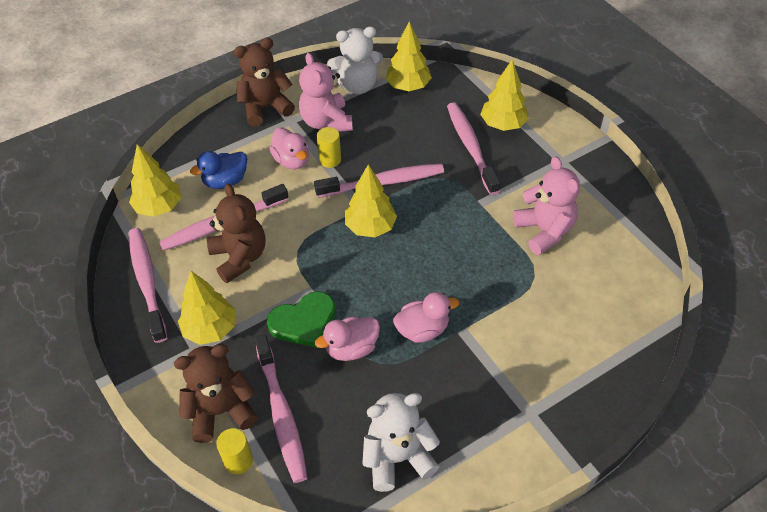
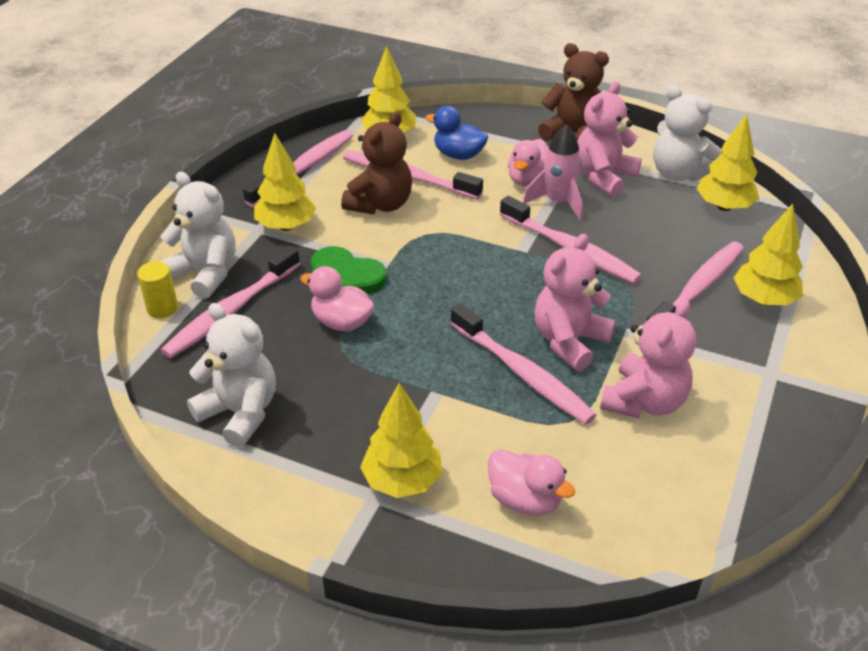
camera: 55 degrees right, 10 degrees down
brown teddy bear [174,344,258,443] -> white teddy bear [160,172,236,299]
yellow cylinder [317,127,341,168] -> pink rocket [523,124,583,221]
yellow tree [345,165,397,237] -> yellow tree moved to [360,383,442,498]
pink duck [393,292,459,343] -> pink duck moved to [488,449,575,516]
none -> pink toothbrush [451,303,596,424]
none -> pink teddy bear [534,234,616,371]

